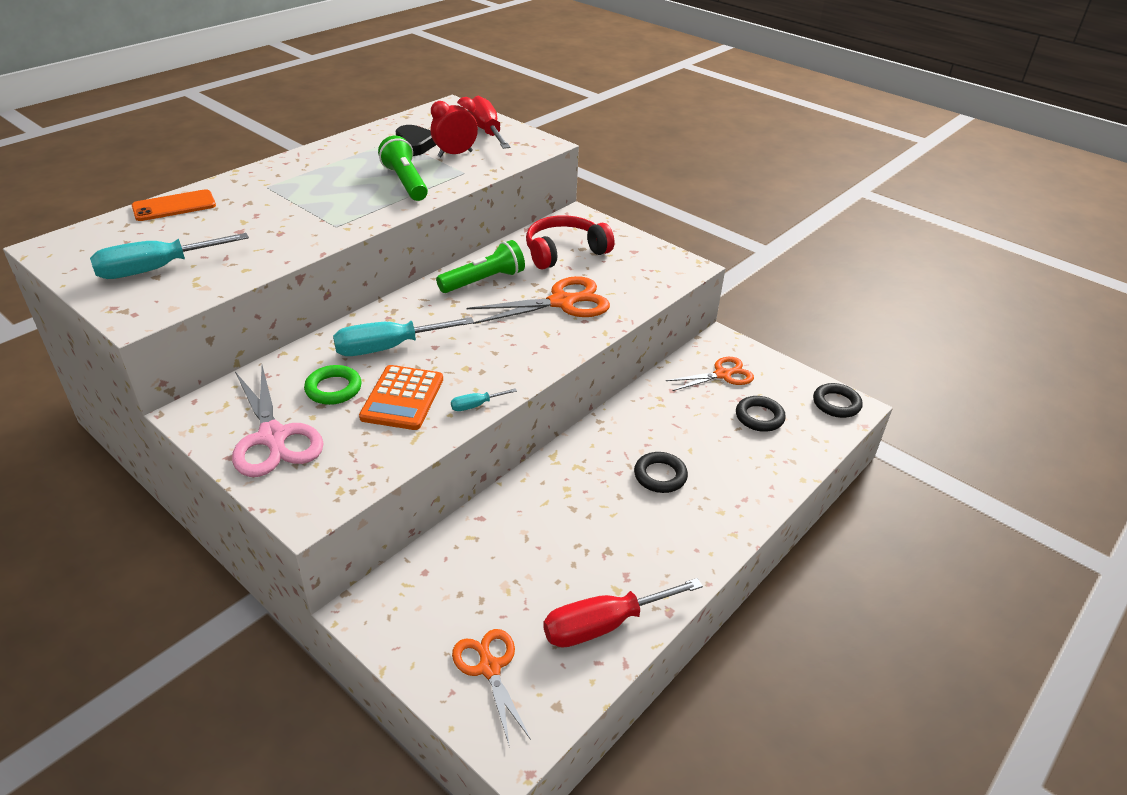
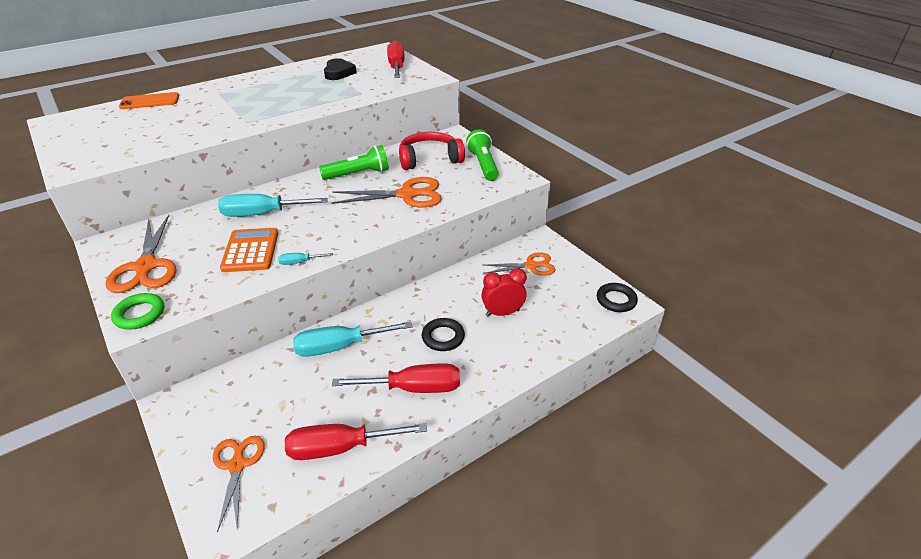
camera: 15 degrees right, 0 degrees up
turquoise screwdriver [90,233,249,279] -> turquoise screwdriver moved to [293,321,413,357]
pink scissors [232,366,324,477] -> orange scissors [105,215,177,293]
green ring [304,365,362,405] -> green ring moved to [111,293,164,330]
orange calculator [359,365,443,430] -> orange calculator turned 150 degrees clockwise [220,228,278,272]
green flashlight [378,136,428,201] -> green flashlight moved to [466,129,499,181]
red clock [431,97,478,157] -> red clock moved to [481,268,527,317]
black ring [736,396,786,432] -> none
none -> red screwdriver [332,363,460,393]

